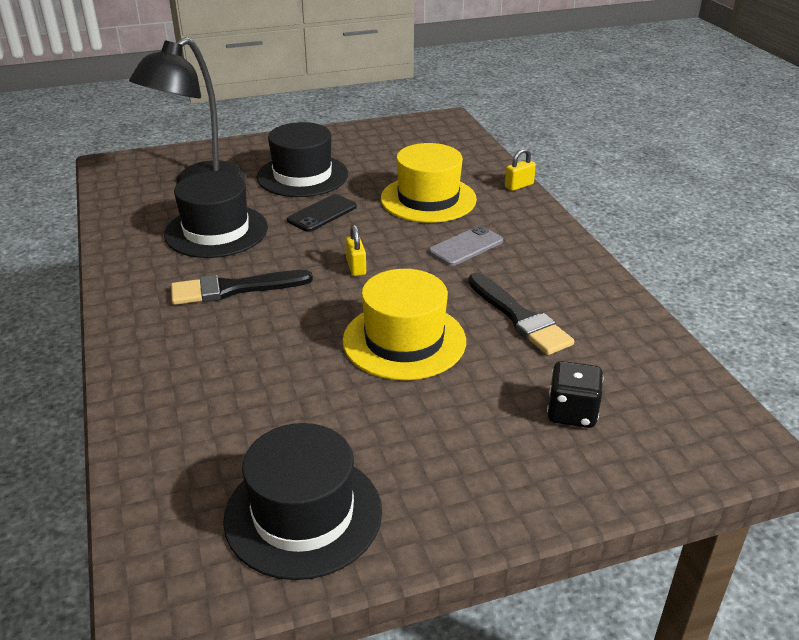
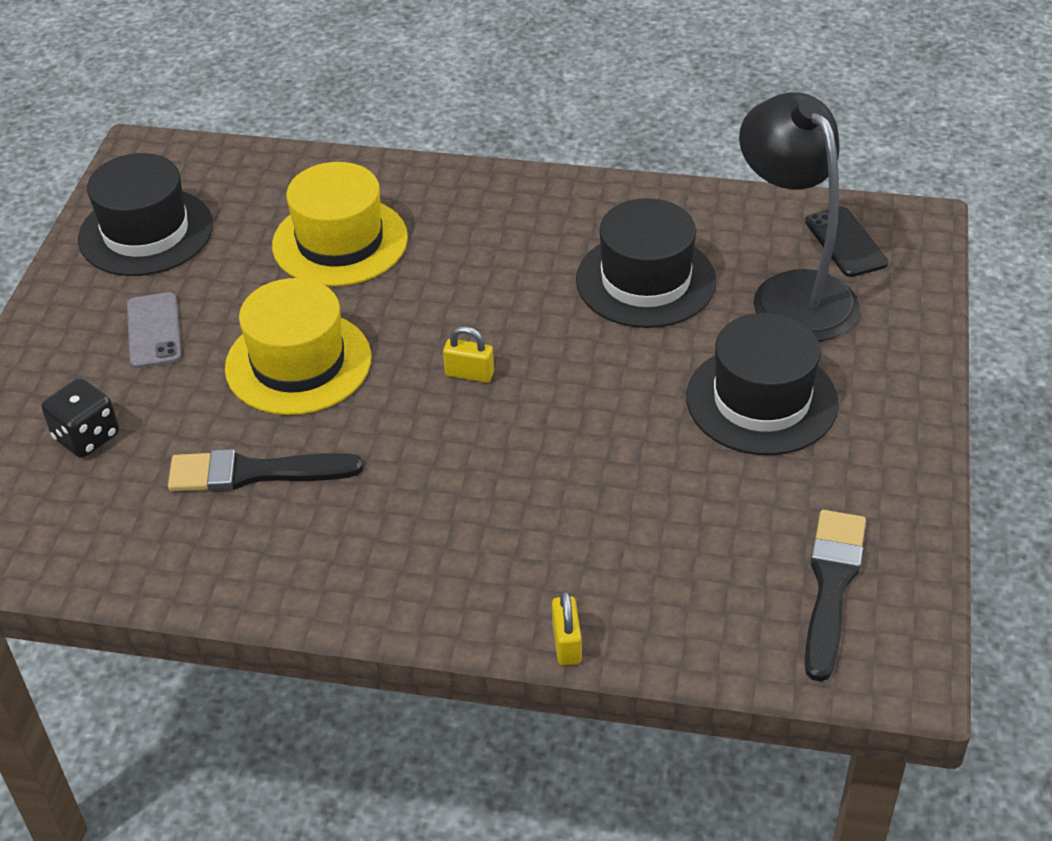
camera: 120 degrees right, 10 degrees up
black brush [171,270,313,305] -> black brush moved to [804,510,866,682]
black phone [287,194,357,232] -> black phone moved to [805,207,888,277]
yellow hat [381,143,477,223] -> yellow hat moved to [272,162,408,286]
grey phone [429,225,503,266] -> grey phone moved to [127,292,181,369]

